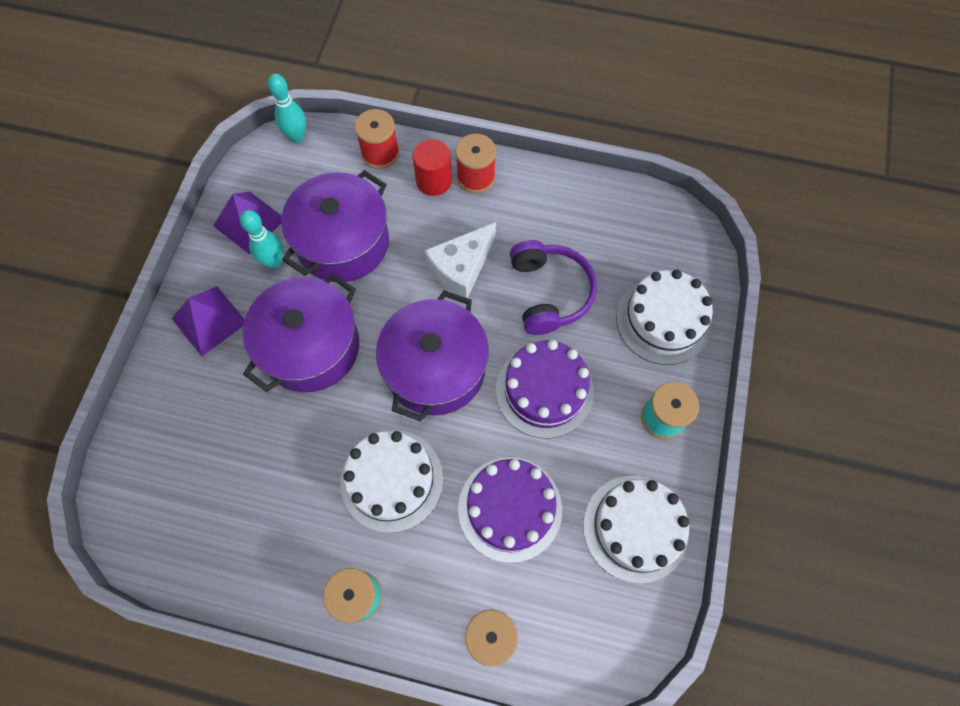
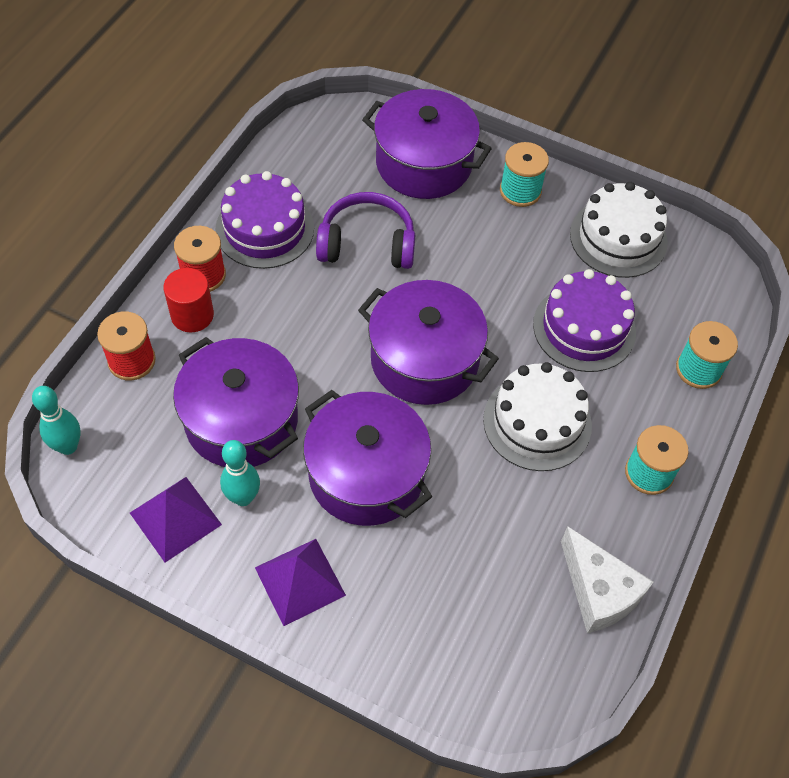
camera: 80 degrees left, 10 degrees down
white cheese [424,222,496,298] -> white cheese moved to [561,526,653,633]
purple cake [496,340,594,438] -> purple cake moved to [215,171,314,269]
white cake [616,270,713,365] -> purple pot [362,89,492,199]

